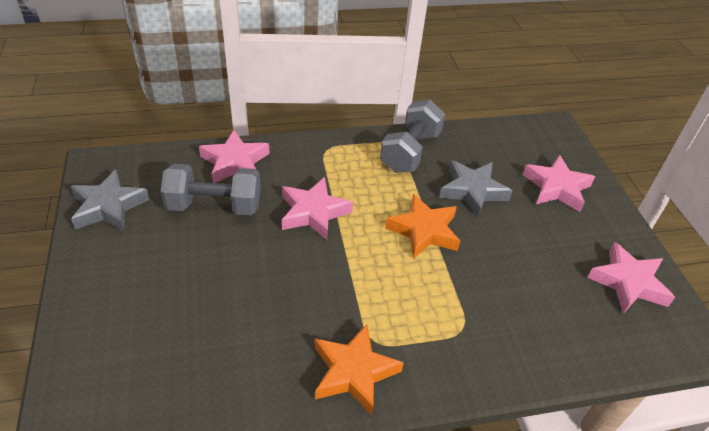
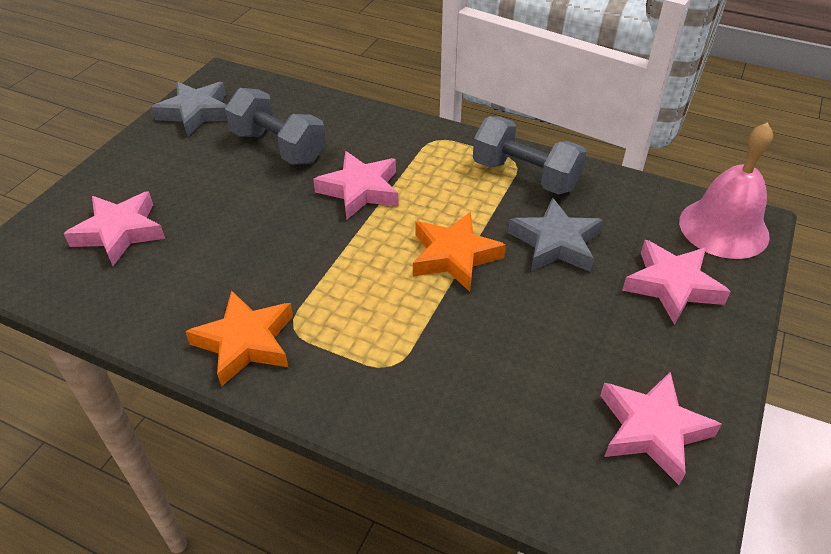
camera: 40 degrees right, 0 degrees up
pink star [199,130,270,183] -> pink star moved to [64,191,165,266]
grey dumbbell [380,100,445,173] -> grey dumbbell turned 60 degrees clockwise [473,116,586,195]
none -> pink bell [679,122,773,259]

